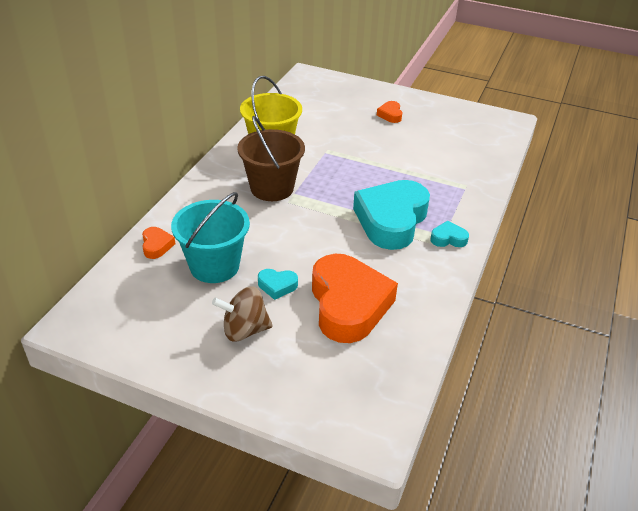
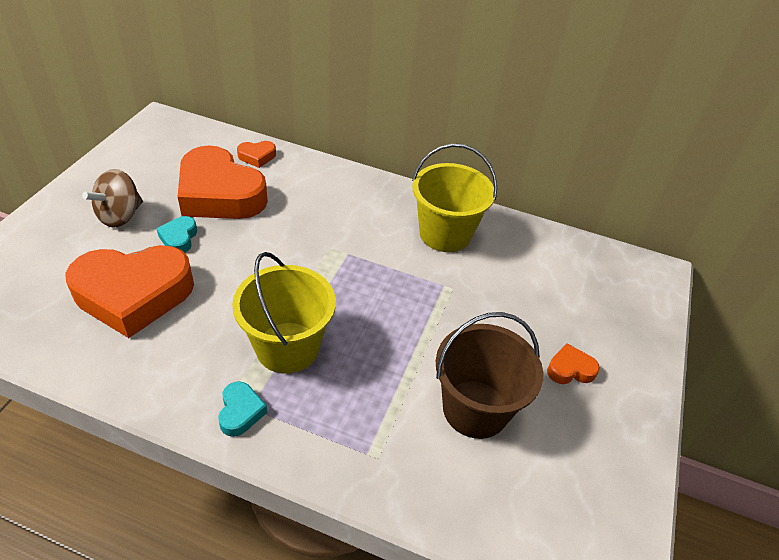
camera: 85 degrees right, 5 degrees up
turquoise bucket [171,192,250,283] -> orange heart [178,145,268,219]
brown spinning top [212,286,273,342] -> brown spinning top turned 135 degrees counterclockwise [82,169,143,228]
brown bucket [237,116,305,201] -> brown bucket moved to [436,312,543,439]
turquoise heart [353,180,430,250] -> yellow bucket [232,252,336,374]

